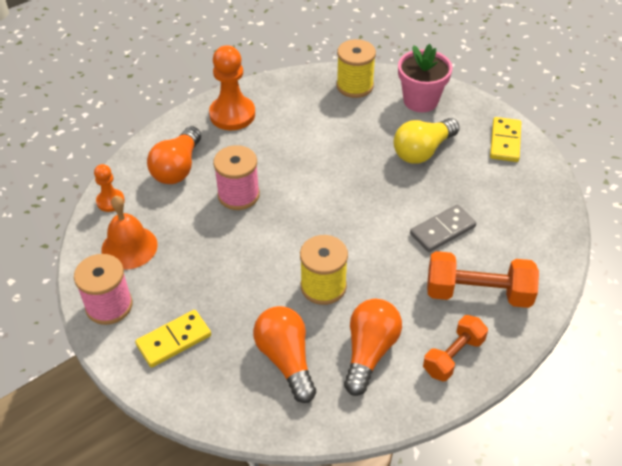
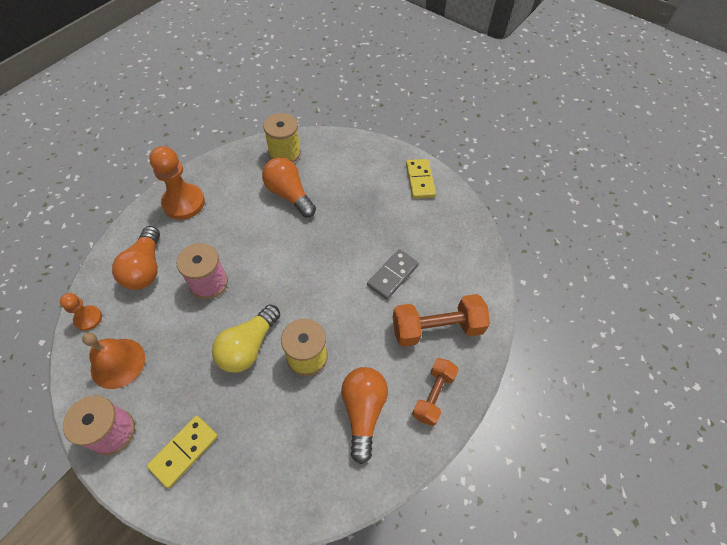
camera: 20 degrees left, 10 degrees up
orange light bulb [253,306,316,403] -> orange light bulb moved to [262,157,316,217]
yellow light bulb [394,118,460,164] -> yellow light bulb moved to [212,305,280,373]
pink flower pot [398,44,452,112] -> none

